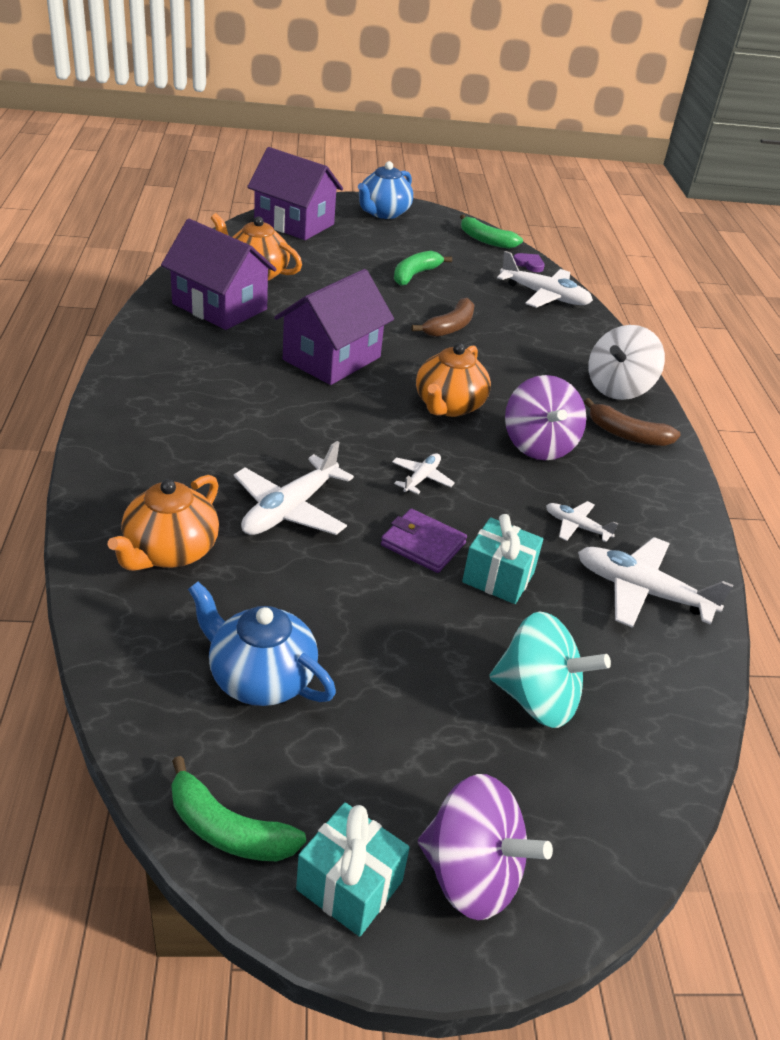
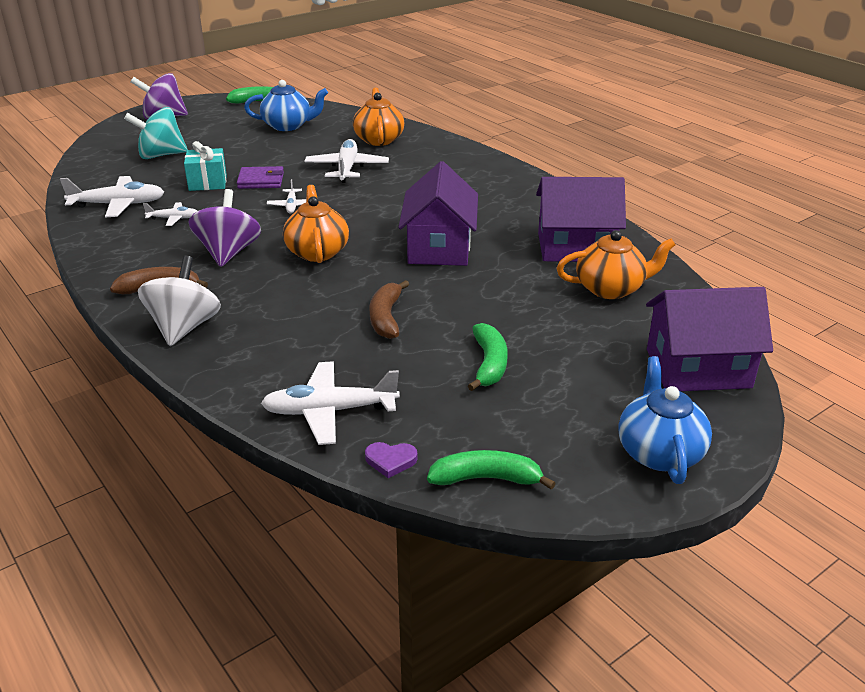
camera: 150 degrees right, 5 degrees down
turquoise gift [296,802,410,937] -> none
purple spinning top [505,375,586,460] -> purple spinning top turned 45 degrees clockwise [188,189,261,267]

